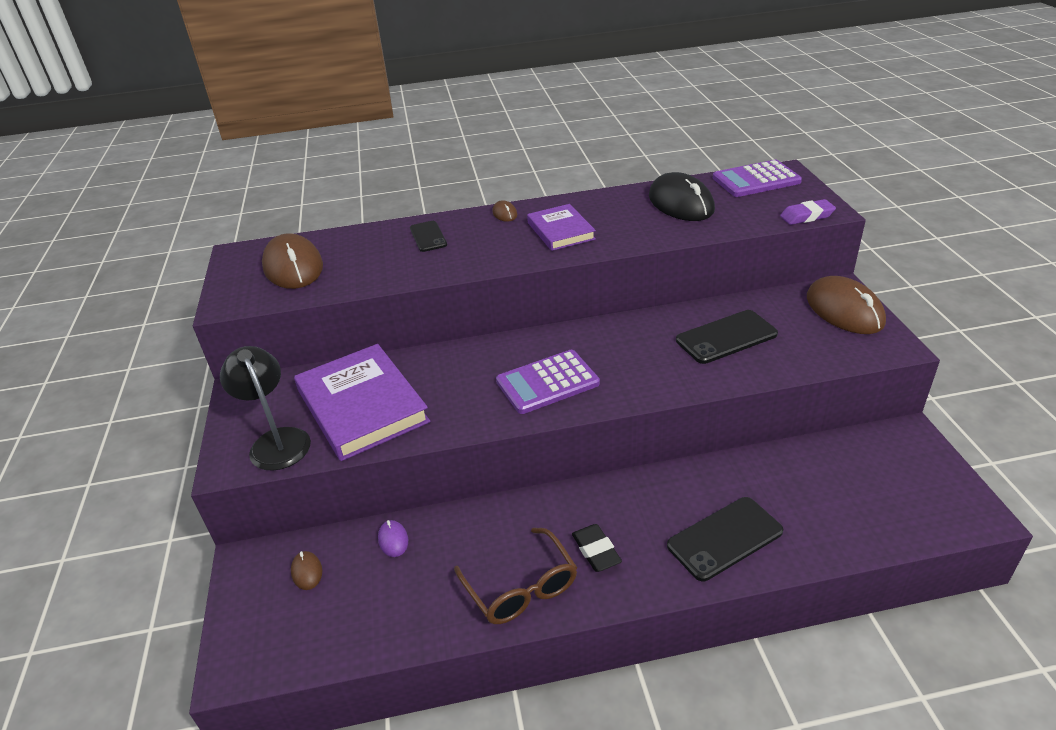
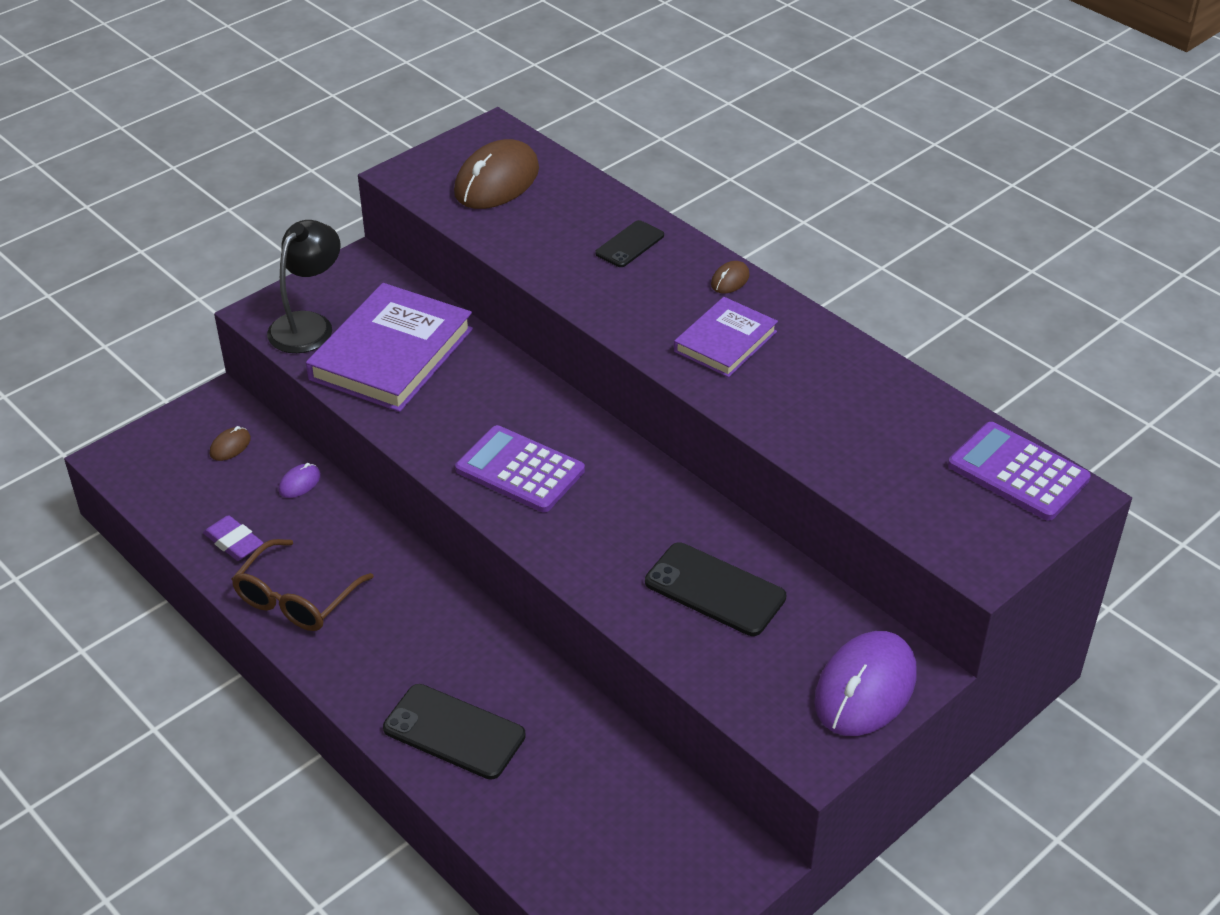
camera: 55 degrees right, 5 degrees up
black eraser [572,524,622,572] -> none
black mouse [649,172,715,221] -> none
purple eraser [780,199,836,225] -> purple eraser moved to [203,515,263,561]
brown mouse [807,276,886,334] -> purple mouse [814,631,917,736]

